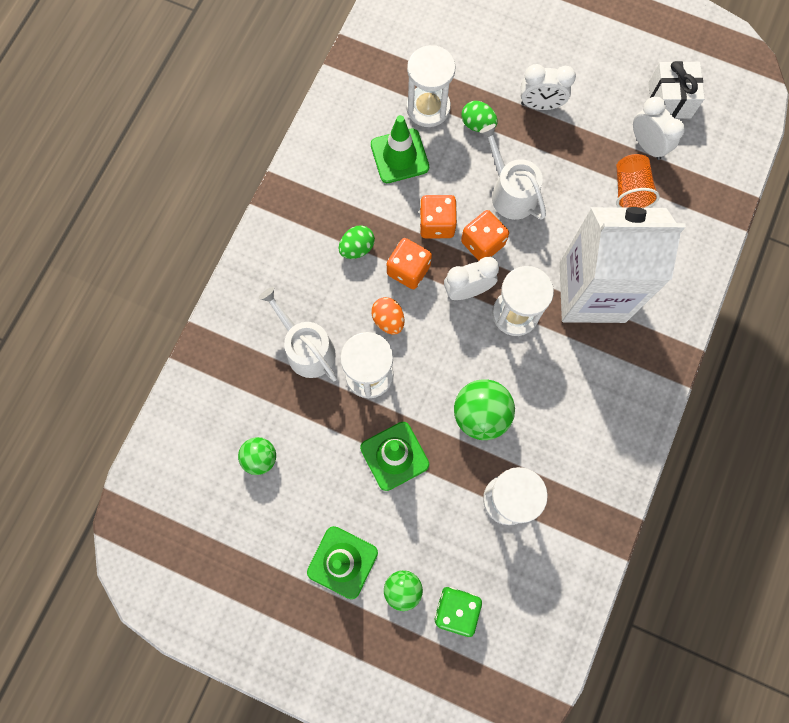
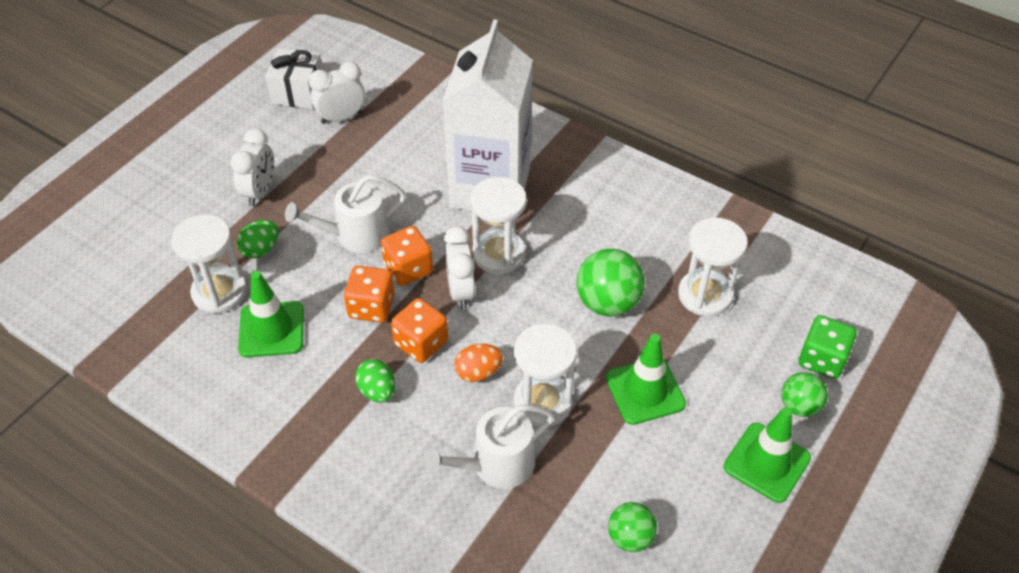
camera: 80 degrees left, 25 degrees down
orange cup [616,154,660,208] -> none

